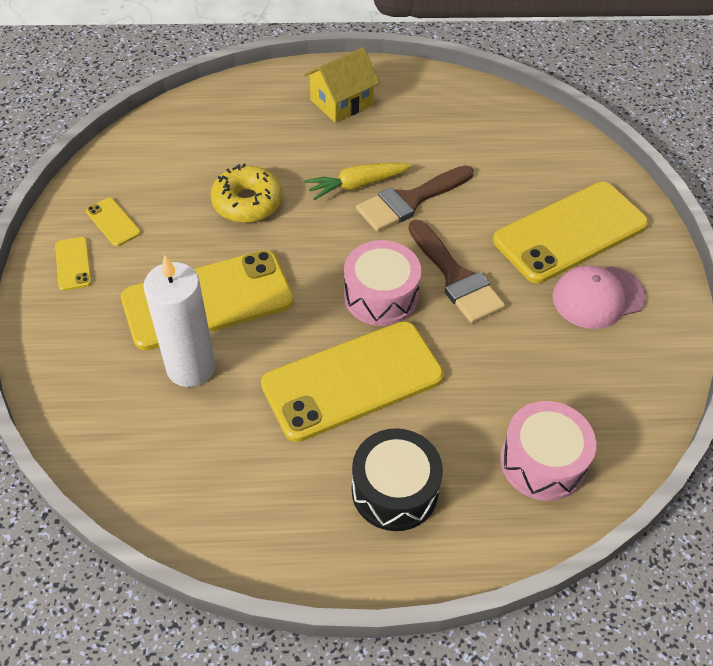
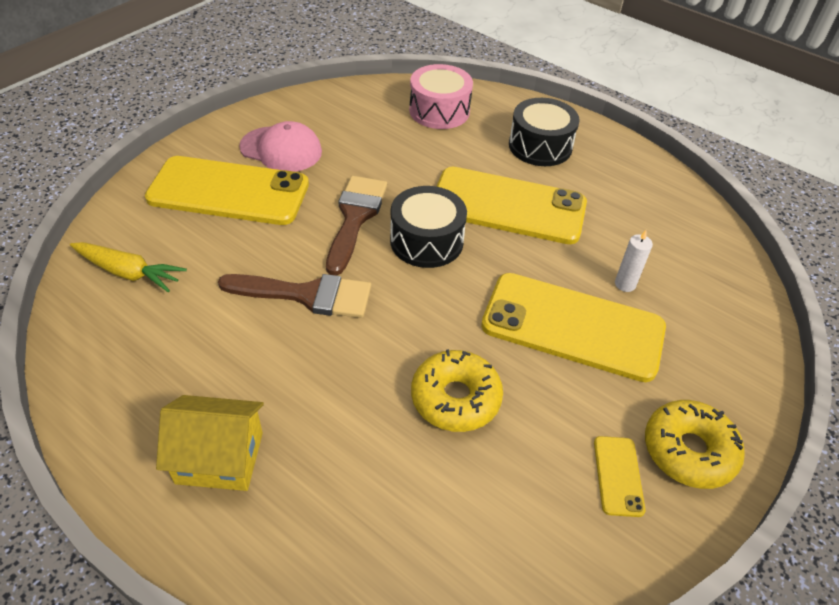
camera: 140 degrees left, 5 degrees down
yellow phone [55,237,92,291] -> yellow donut [645,400,745,489]
white candle [143,255,215,387] -> white candle [615,230,653,292], size x0.46
yellow carrot [304,163,412,200] -> yellow carrot moved to [70,242,187,292]
pink drum [344,240,421,326] -> black drum [390,186,467,268]

